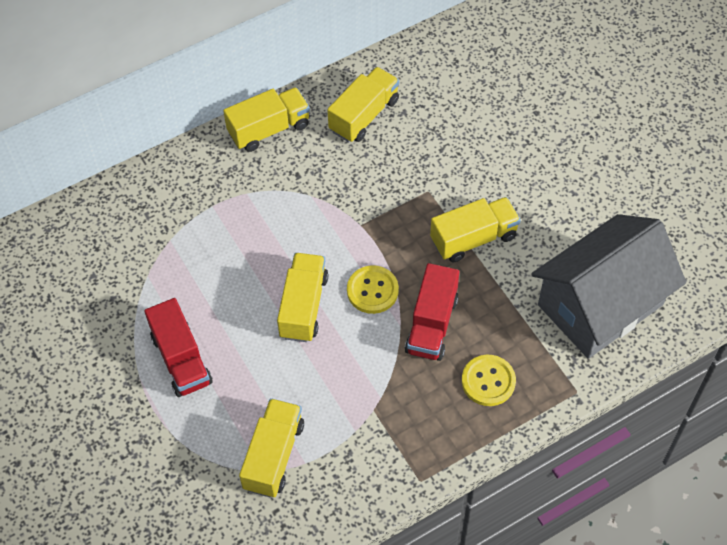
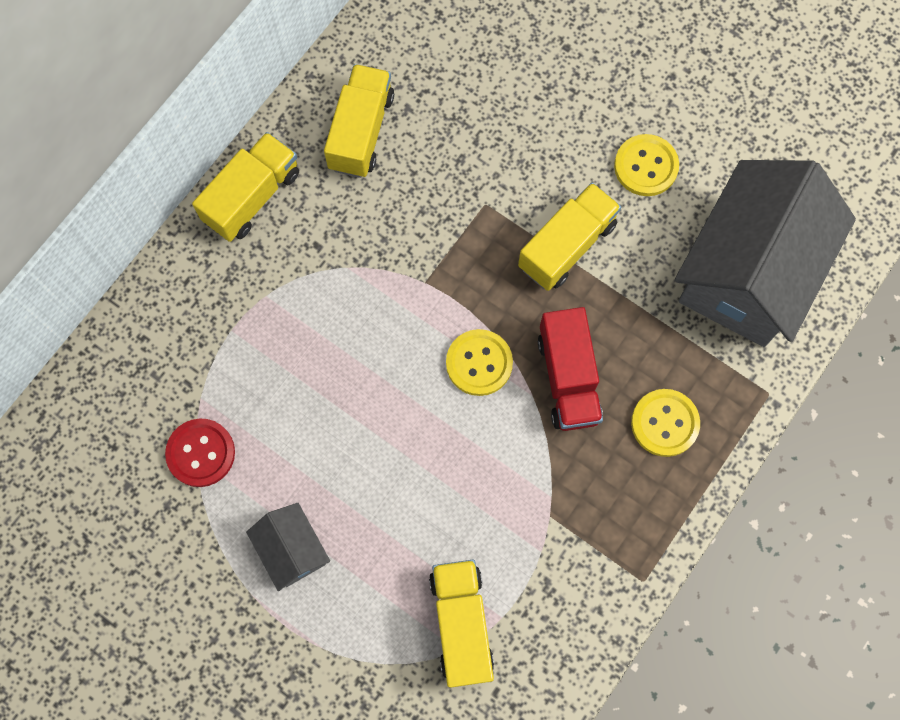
camera: 25 degrees left, 15 degrees up
red truck [144,298,213,397] -> grey house [246,503,330,591]
yellow truck [277,253,328,342] -> none
none -> red button [165,419,235,487]
none -> yellow button [614,134,679,196]

